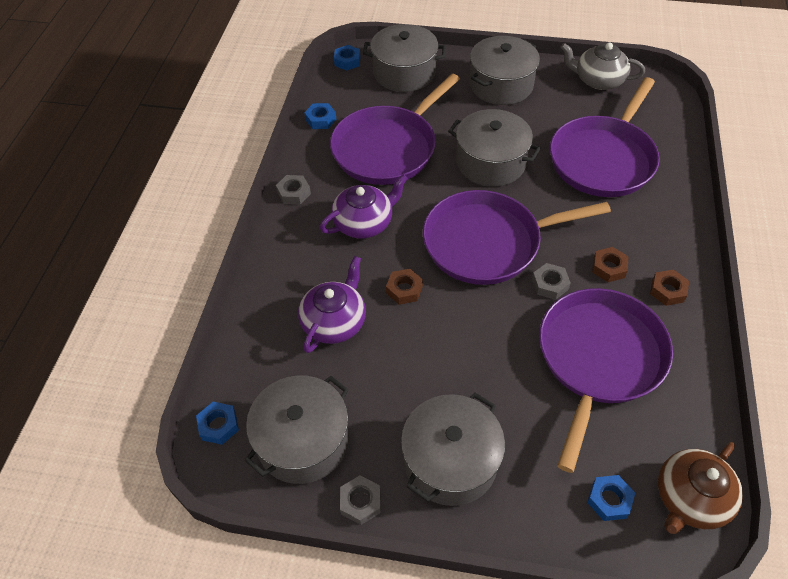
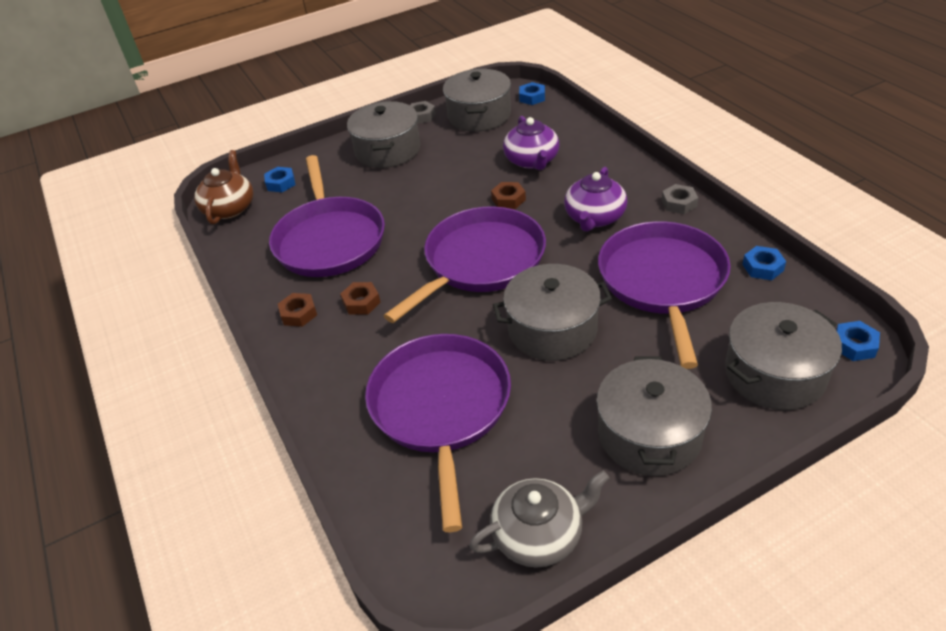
camera: 145 degrees right, 10 degrees down
grey nut [532,263,571,300] -> none

